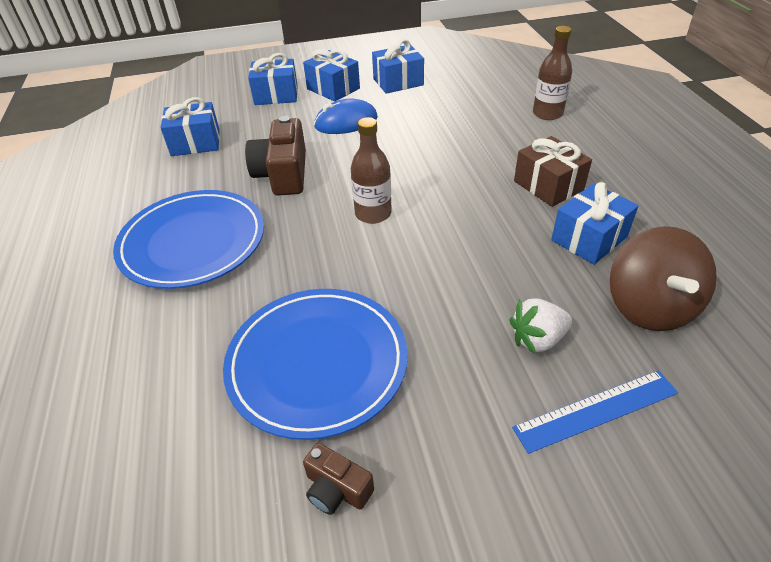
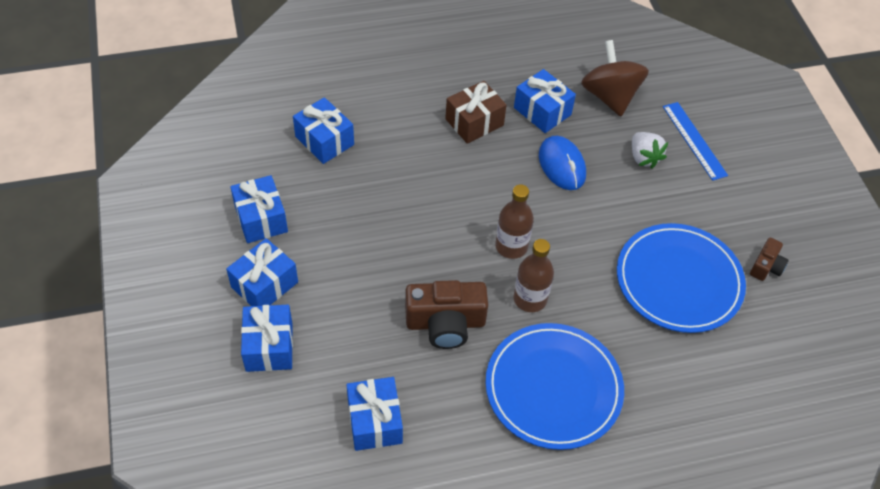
camera: 95 degrees left, 10 degrees up
blue mouse [314,99,378,134] -> blue mouse moved to [539,136,586,190]
brown bottle [533,26,572,120] -> brown bottle moved to [514,239,554,312]
brown spinning top [610,226,717,331] -> brown spinning top turned 105 degrees counterclockwise [581,40,649,116]
none -> blue gift [293,97,354,164]

